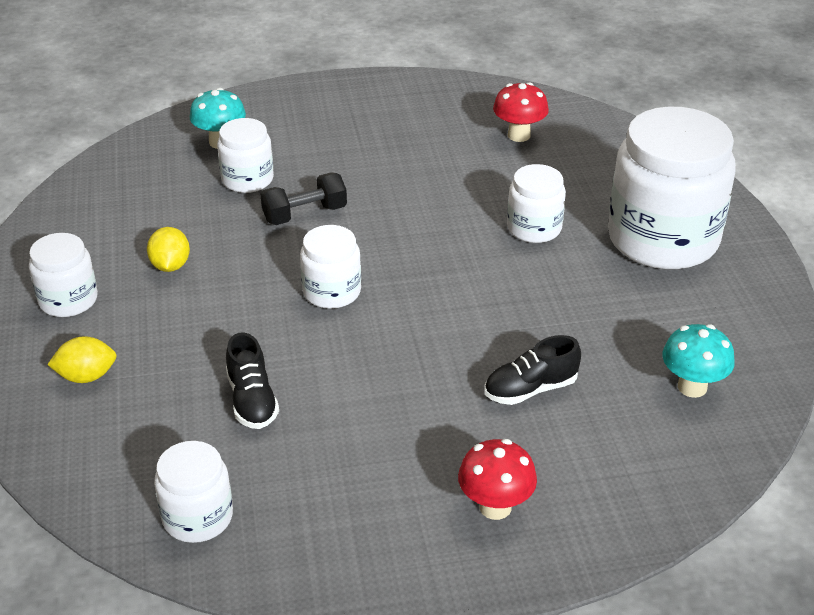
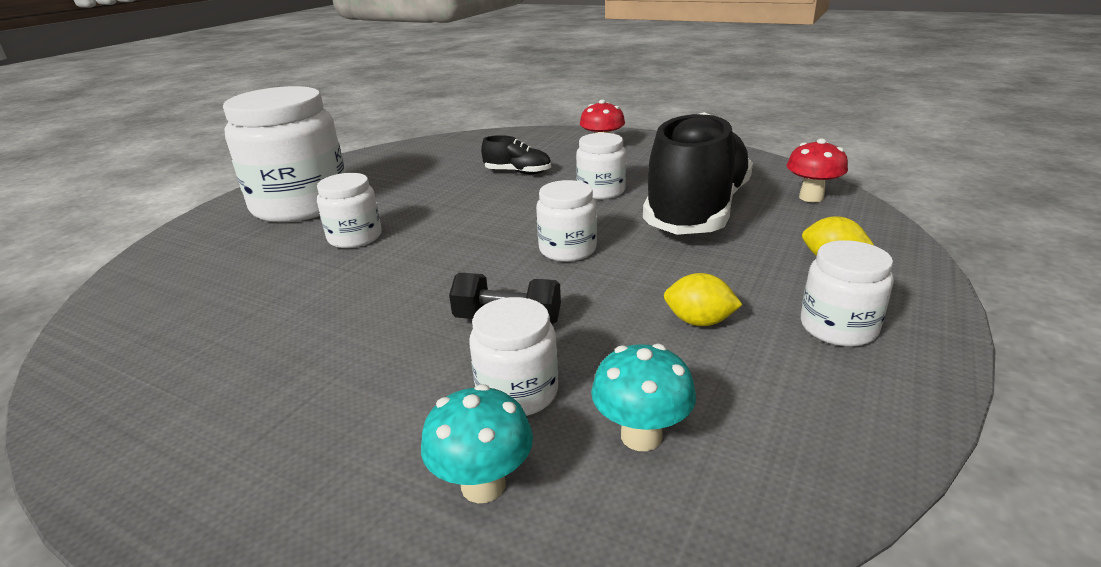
camera: 140 degrees left, 10 degrees down
yellow lemon [147,227,190,272] -> yellow lemon turned 75 degrees clockwise [664,273,743,326]
white jar [154,441,233,543] -> white jar moved to [576,133,626,199]
black shoe [226,333,279,429] -> black shoe [643,112,753,235], size x2.42
red mushroom [493,82,549,142] -> red mushroom moved to [787,138,848,202]
turquoise mushroom [662,324,735,398] -> turquoise mushroom moved to [591,344,696,451]

